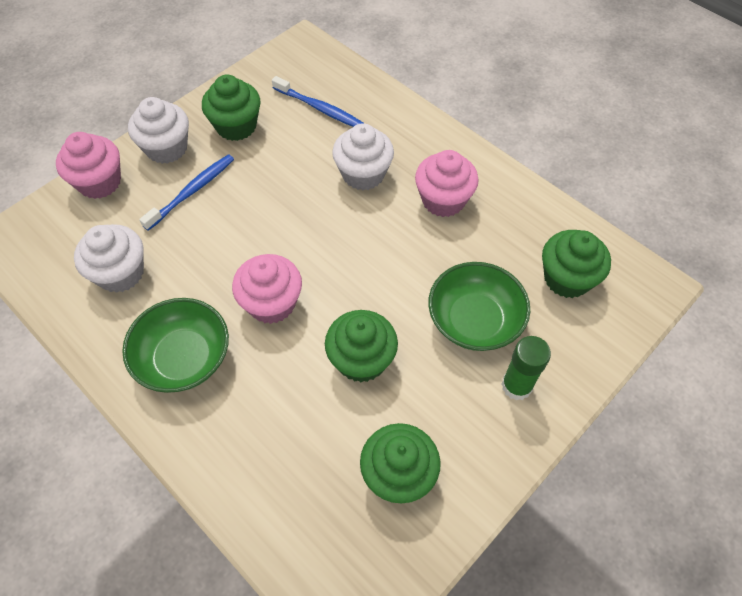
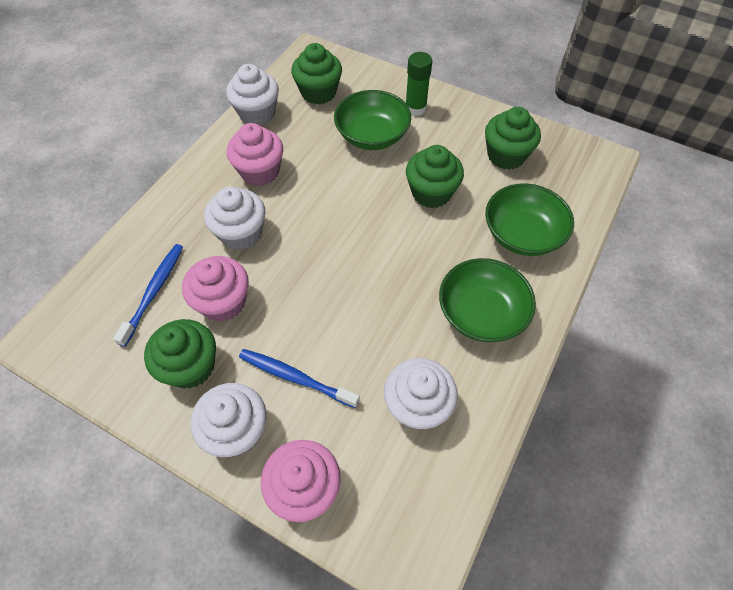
camera: 105 degrees left, 0 degrees up
pink cupcake [232,254,302,324] -> pink cupcake moved to [182,256,249,322]
none -> white cupcake [226,64,279,126]
none -> green bowl [485,183,574,256]

